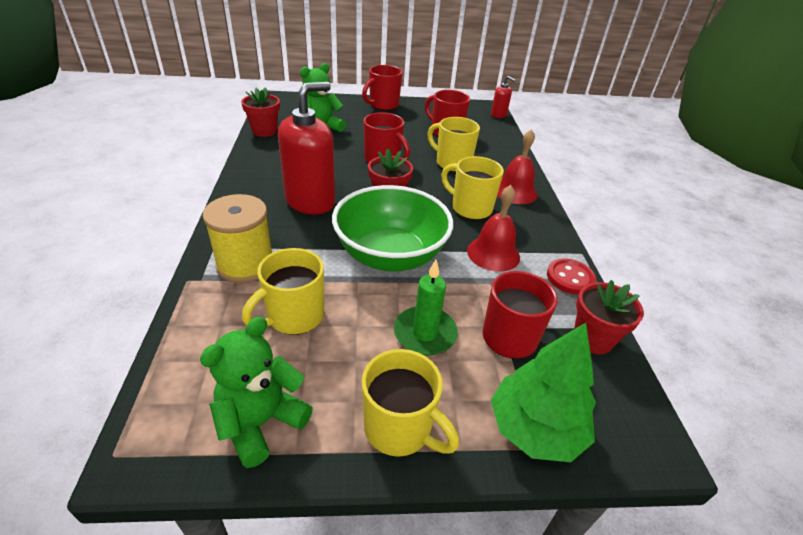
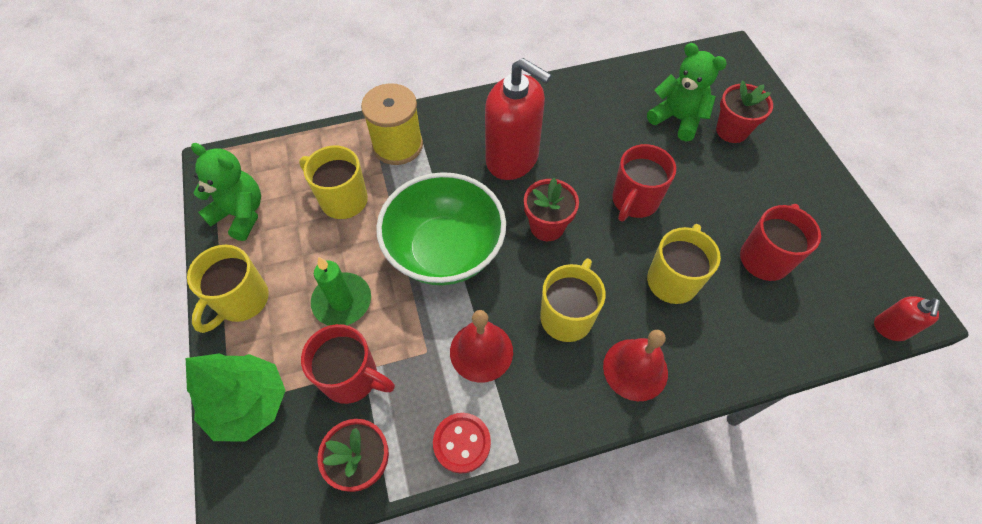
camera: 80 degrees right, 20 degrees up
red flower pot [241,87,280,137] -> red flower pot moved to [716,80,773,143]
red mug [362,65,402,110] -> none

